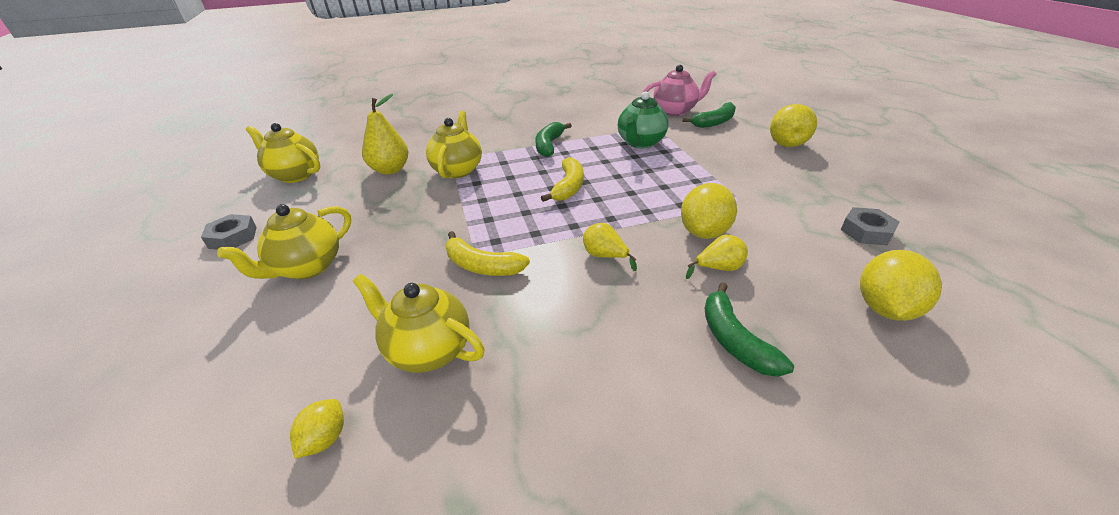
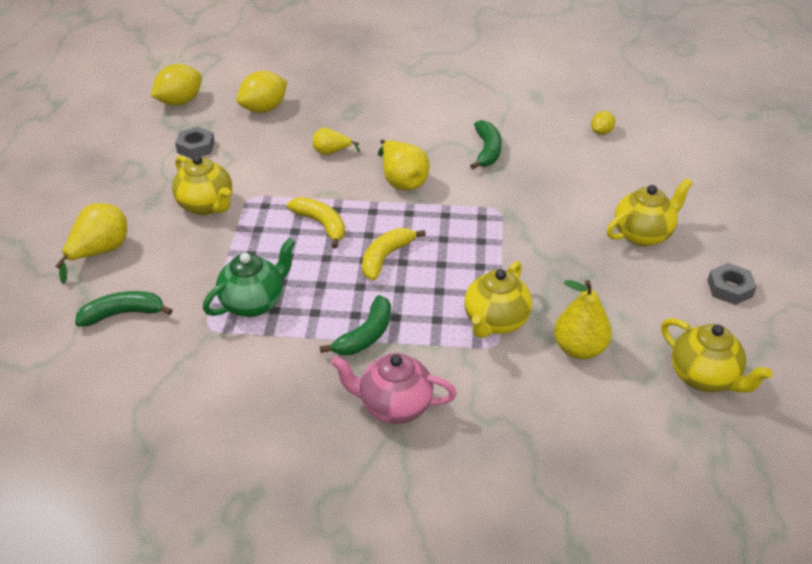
camera: 160 degrees left, 5 degrees up
yellow teapot [353,274,484,373] -> yellow teapot moved to [172,155,232,215]
yellow banana [446,231,530,276] -> yellow banana moved to [287,197,345,249]
yellow pear [583,223,637,271] -> yellow pear [378,139,430,190], size x1.65
pink teapot [643,65,716,116] -> pink teapot moved to [331,353,457,424]
yellow lemon [681,183,737,239] -> yellow lemon moved to [151,64,202,106]
green banana [705,282,794,377] -> green banana moved to [470,120,502,169]

